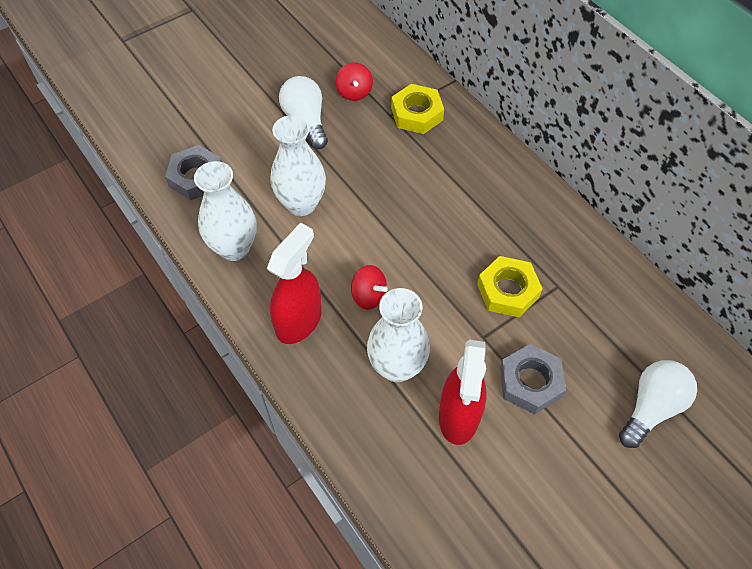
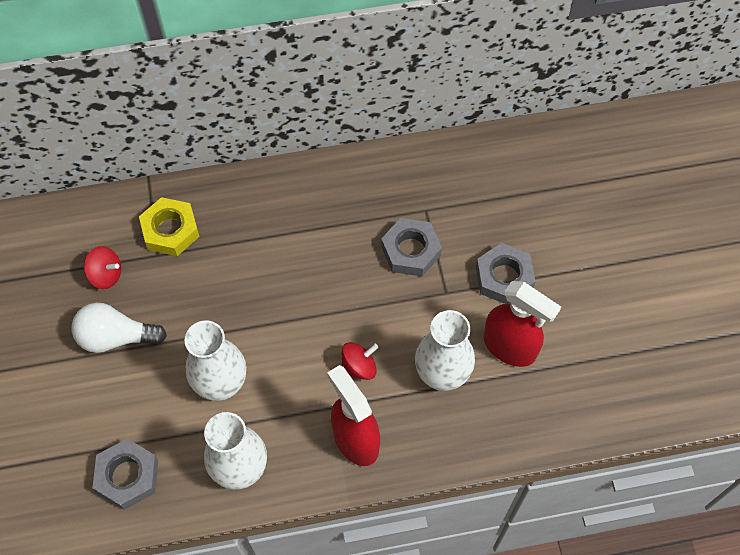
camera: 65 degrees left, 5 degrees up
yellow nut [477,256,543,317] -> grey nut [381,218,442,276]
white light bulb [619,360,697,448] -> none

